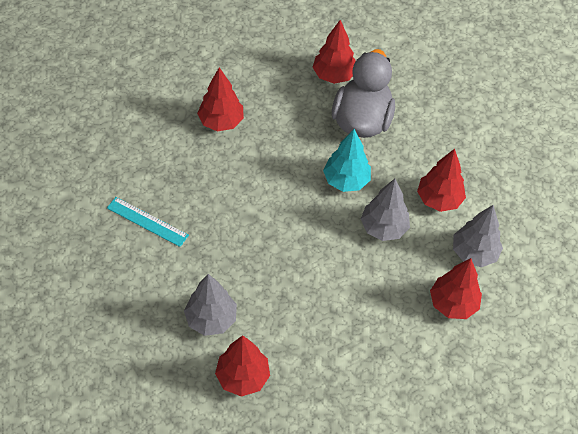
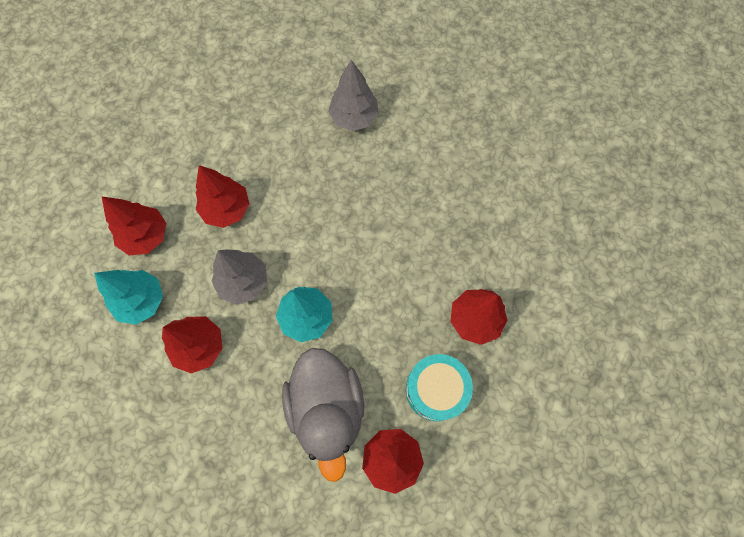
camera: 155 degrees right, 15 degrees up
turquoise ruler [107,197,189,247] -> none
red tree [215,335,270,397] -> red tree moved to [196,165,249,228]
grey tree [453,205,503,267] -> turquoise tree [94,270,163,325]
none -> turquoise drum [406,354,473,421]

